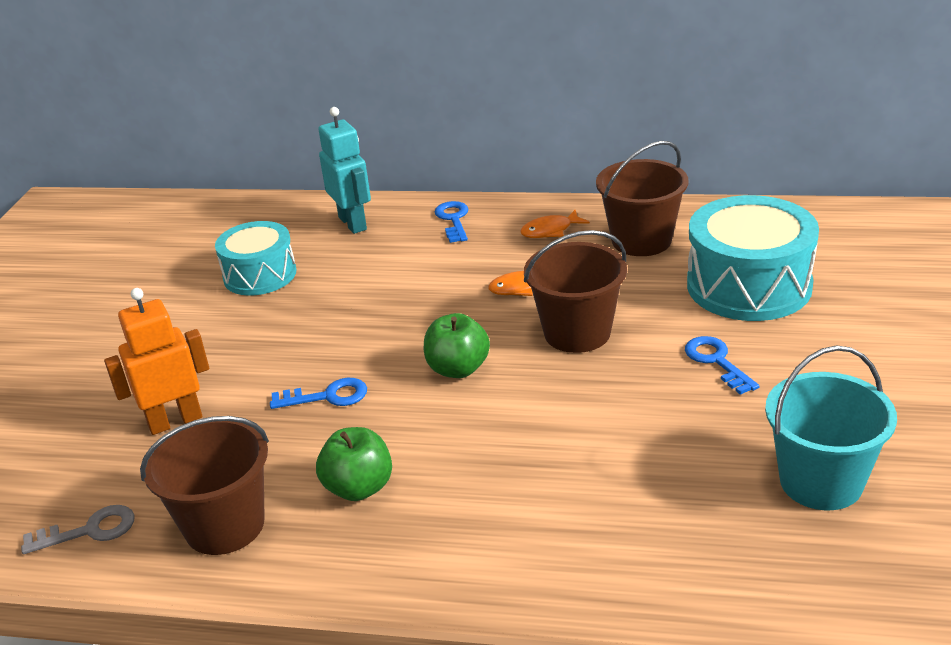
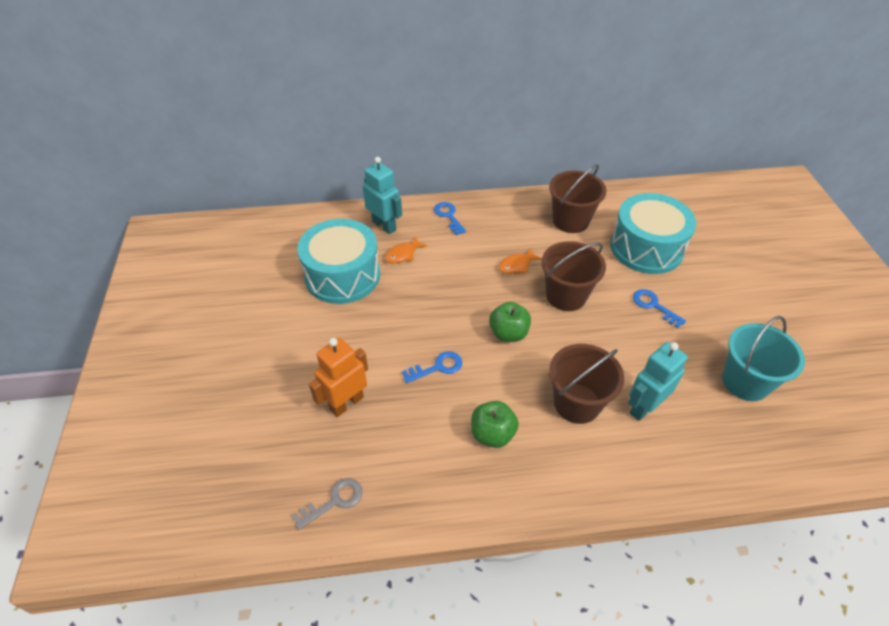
camera: 20 degrees left, 15 degrees up
brown bucket [140,416,269,555] -> brown bucket moved to [549,344,624,424]
turquoise drum [215,221,296,295] -> turquoise drum [297,219,380,304], size x1.55
orange fish [520,210,590,238] -> orange fish moved to [385,236,428,264]
none -> turquoise robot [628,342,688,421]

